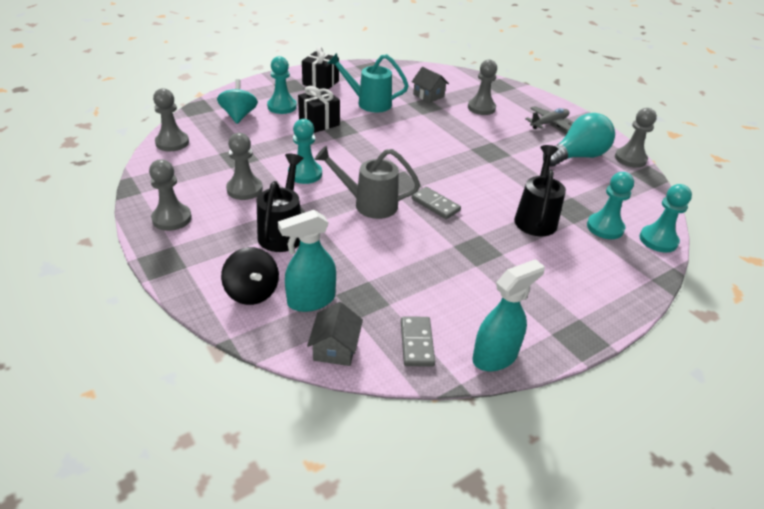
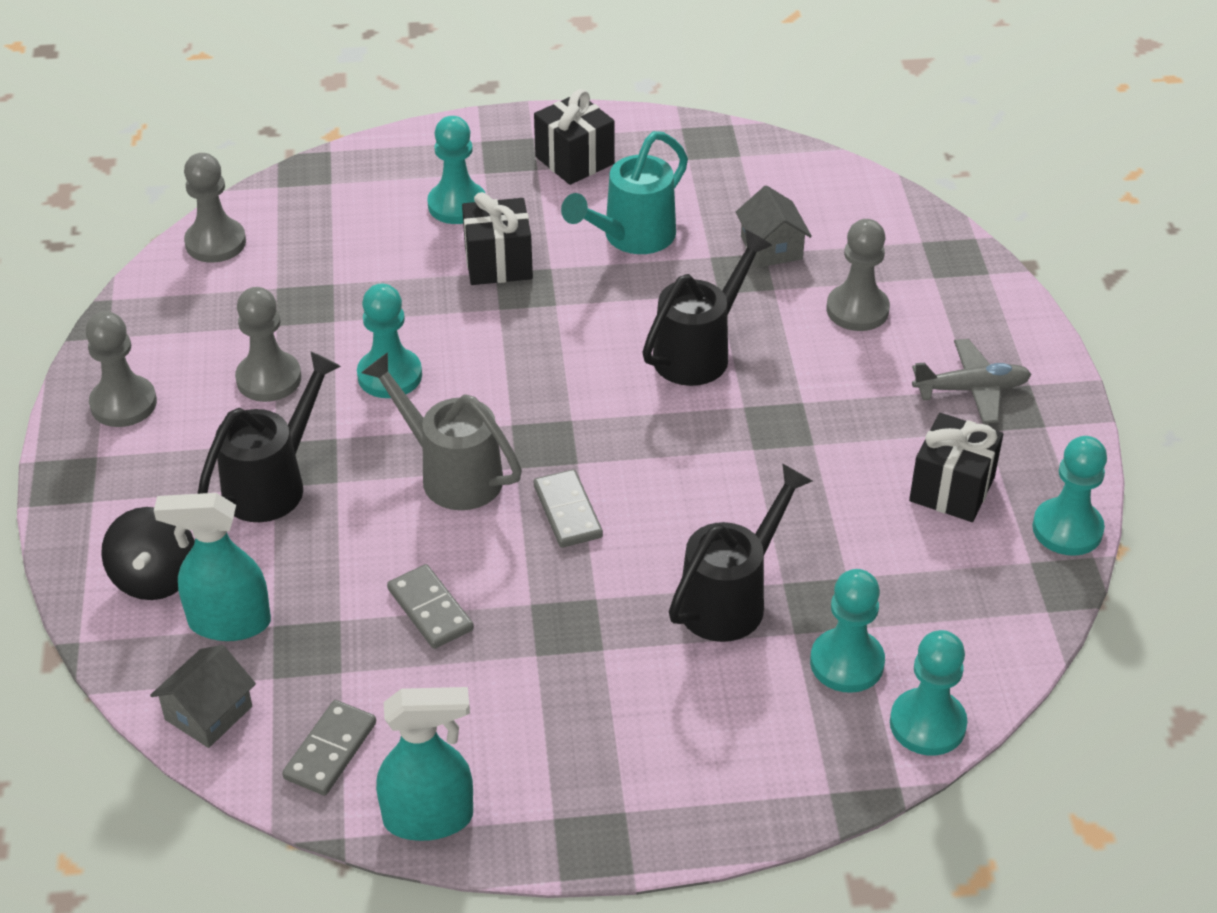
camera: 30 degrees right, 5 degrees up
turquoise spinning top [217,79,258,124] -> none
turquoise watering can [328,53,409,112] -> turquoise watering can turned 90 degrees counterclockwise [561,131,688,254]
turquoise light bulb [543,113,615,167] -> black gift [909,413,1003,522]
grey pawn [615,108,657,168] -> turquoise pawn [1032,436,1107,556]
none -> grey domino [387,564,474,649]
none -> black watering can [642,230,772,386]

